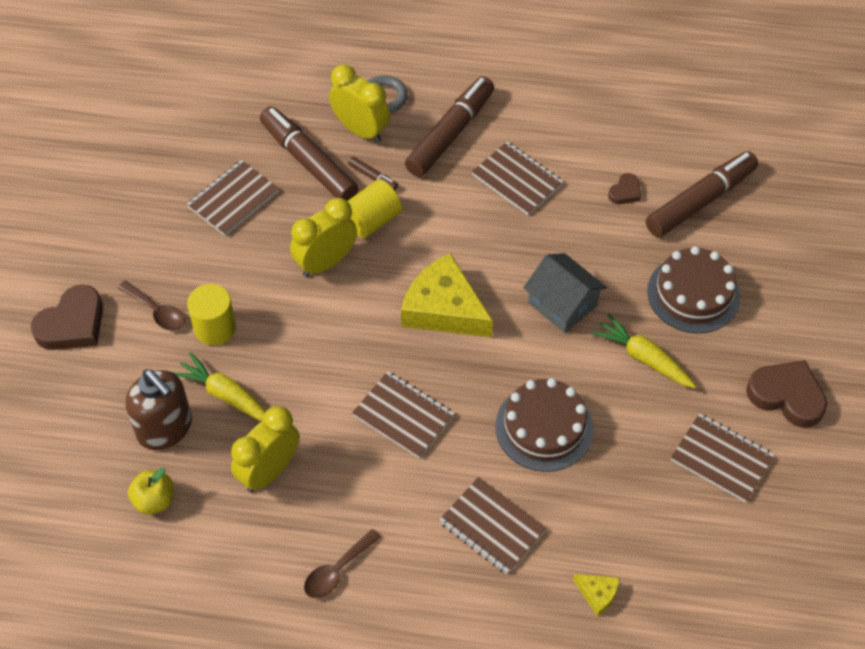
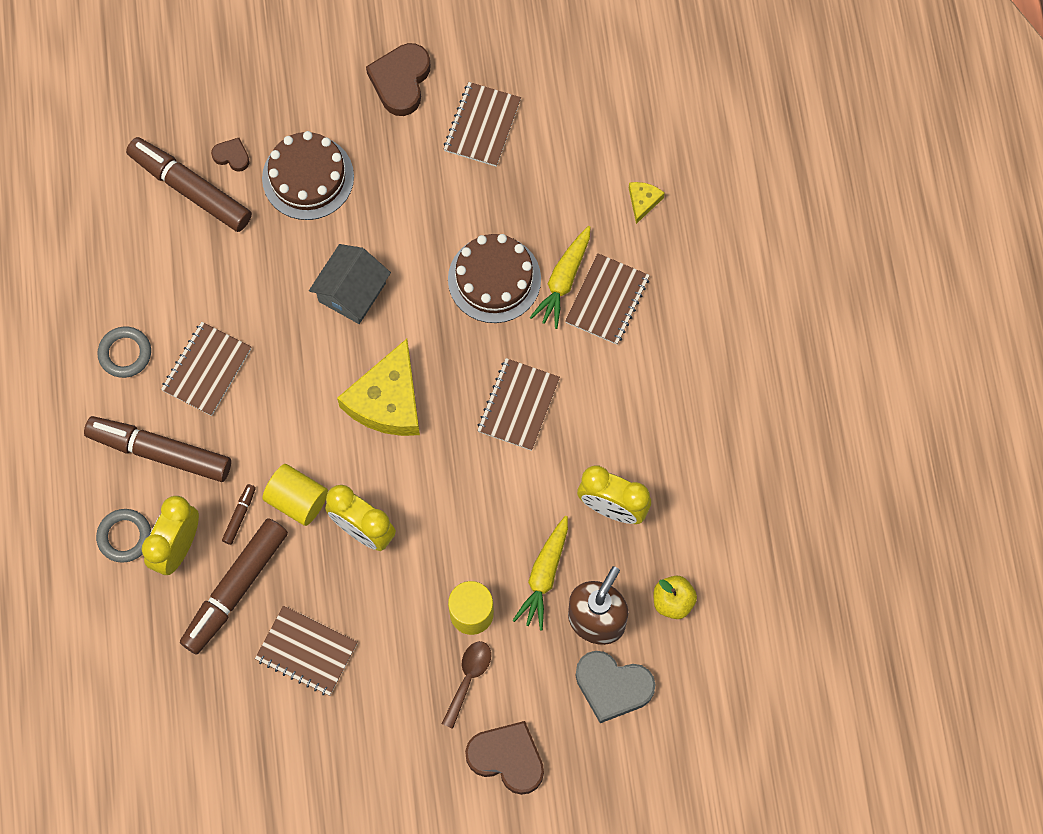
camera: 105 degrees left, 15 degrees up
brown spoon [304,529,381,598] -> none
yellow carrot [592,313,696,388] -> yellow carrot moved to [530,226,590,329]
brown heart [608,173,641,204] -> brown heart moved to [211,138,250,172]
none -> grey ring [97,327,151,378]
none -> grey heart [575,651,656,723]

